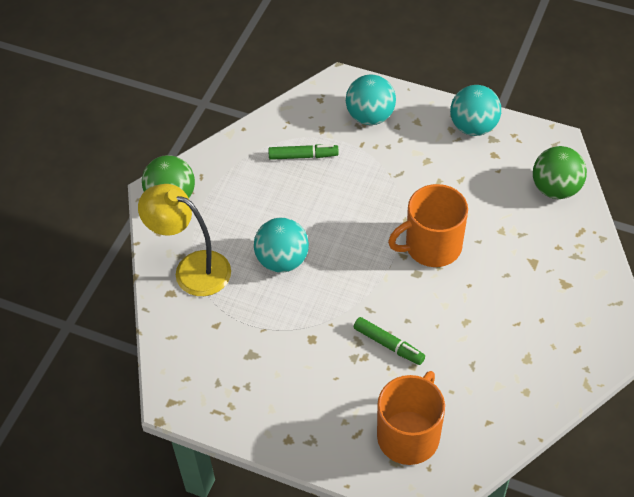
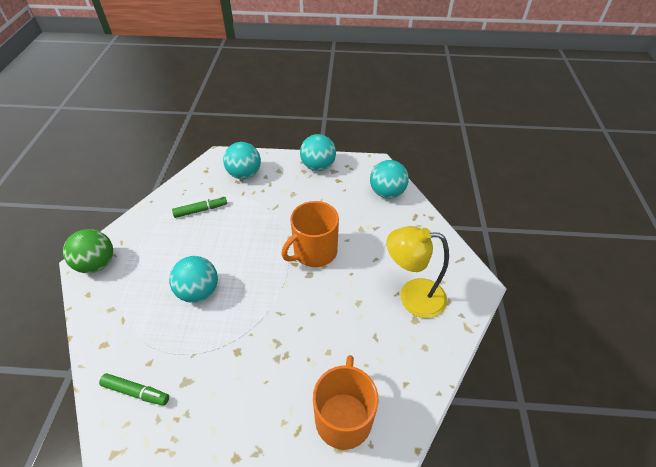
camera: 20 degrees left, 5 degrees down
yellow lamp [138,184,231,296] -> yellow lamp moved to [386,226,449,318]
green marker [354,317,425,365] -> green marker moved to [99,373,169,406]
green ball [533,146,587,199] -> turquoise ball [370,160,409,199]

